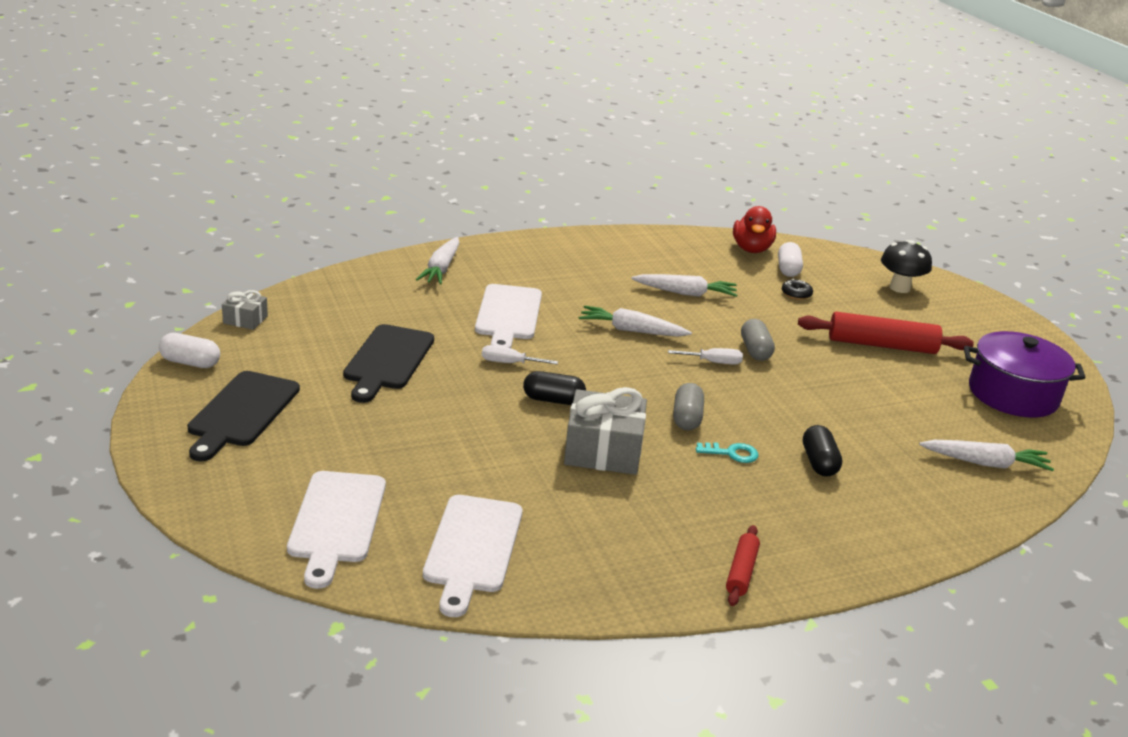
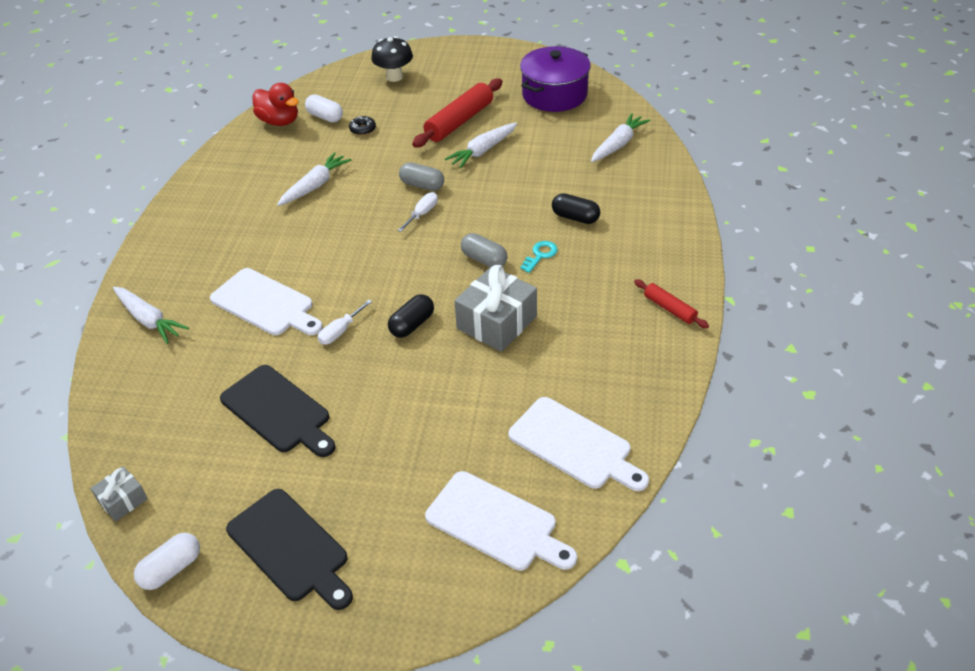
camera: 55 degrees left, 15 degrees up
white carrot [579,306,692,337] -> white carrot moved to [445,122,517,169]

